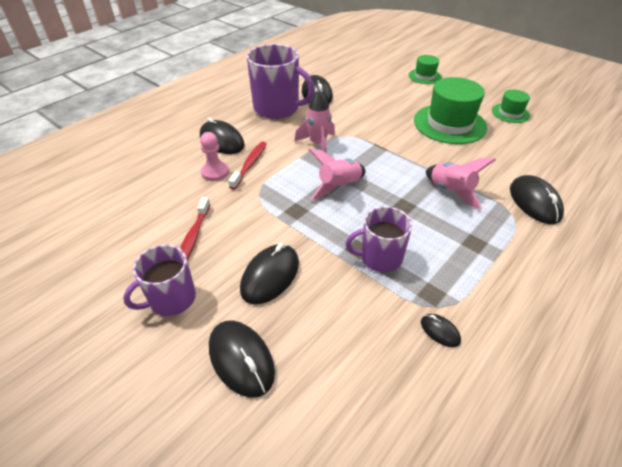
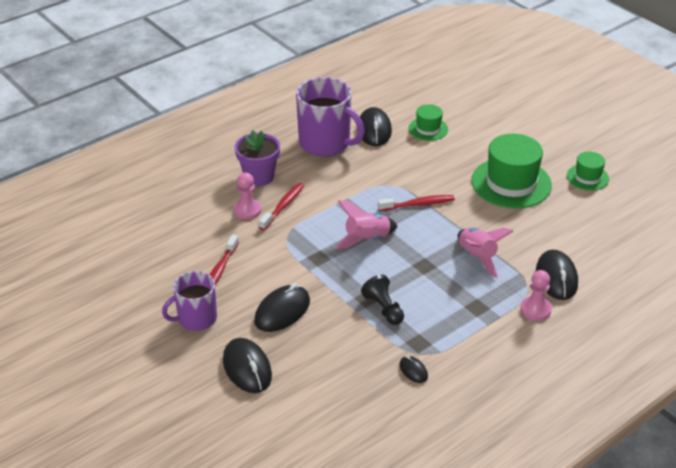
camera: 10 degrees right, 5 degrees down
black mouse [200,117,245,154] -> purple flower pot [235,130,280,186]
pink rocket [294,90,335,153] -> none
purple mug [345,207,412,272] -> black pawn [361,274,404,325]
green hat [409,55,442,84] -> green hat moved to [409,104,448,141]
none -> red toothbrush [378,195,455,211]
none -> pink pawn [520,270,552,321]

